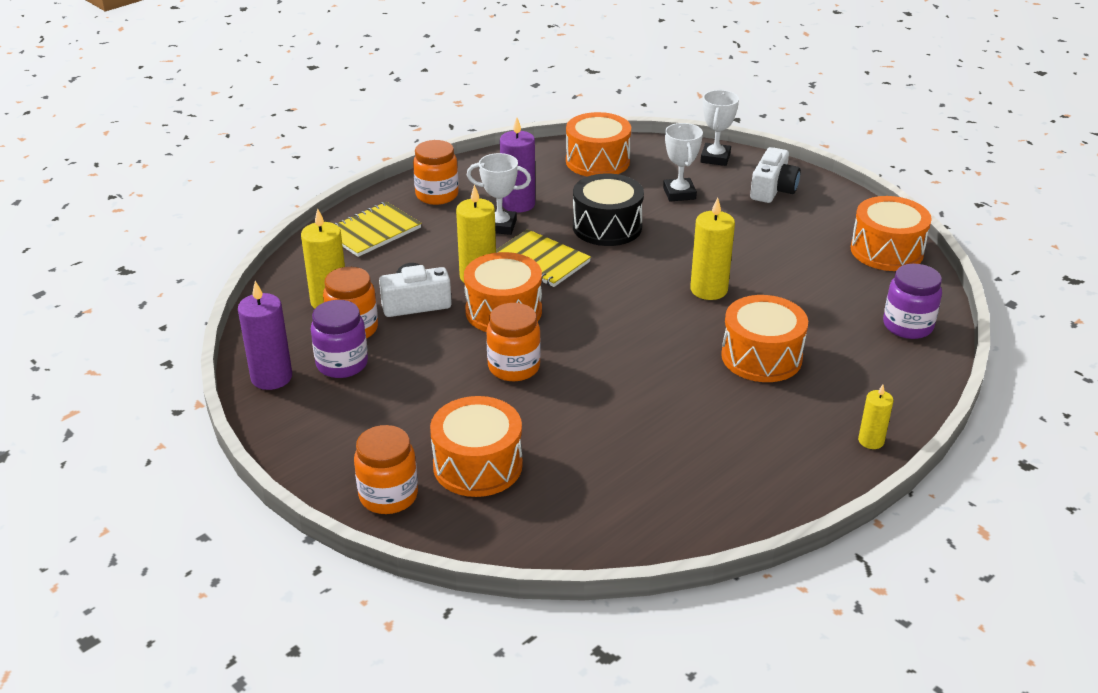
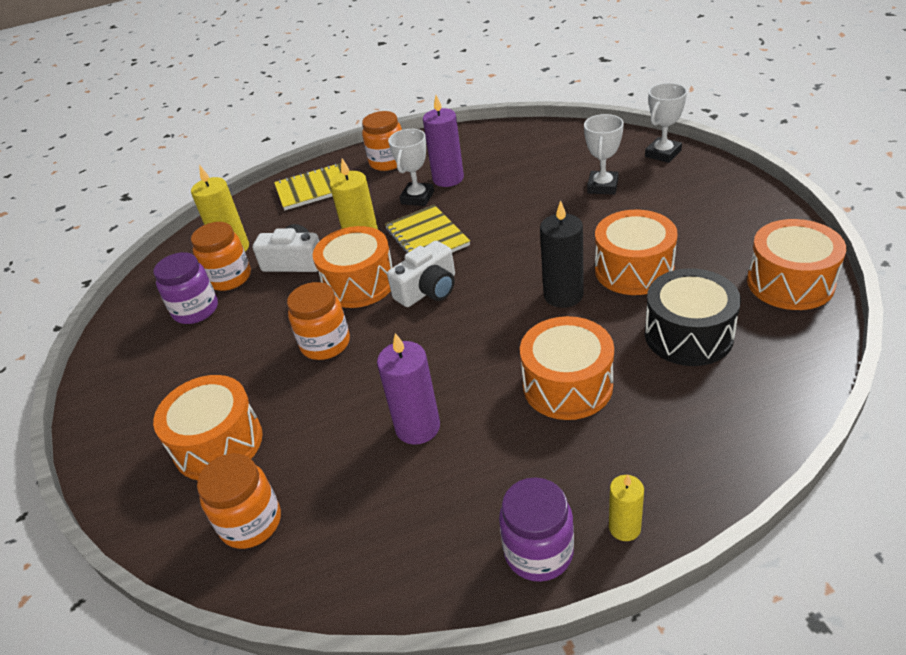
camera: 30 degrees right, 5 degrees up
purple candle [238,281,292,390] -> purple candle moved to [377,333,440,445]
orange jar [354,425,418,514] -> orange jar moved to [197,454,281,549]
white trophy [467,153,531,235] -> white trophy turned 75 degrees clockwise [388,129,434,206]
orange drum [566,112,631,177] -> orange drum moved to [595,210,678,295]
black drum [573,174,644,246] -> black drum moved to [645,268,741,366]
yellow candle [690,197,735,300] -> black candle [540,200,584,308]
white camera [750,147,801,203] -> white camera moved to [387,241,455,307]
purple jar [883,264,942,339] -> purple jar moved to [499,477,574,582]

